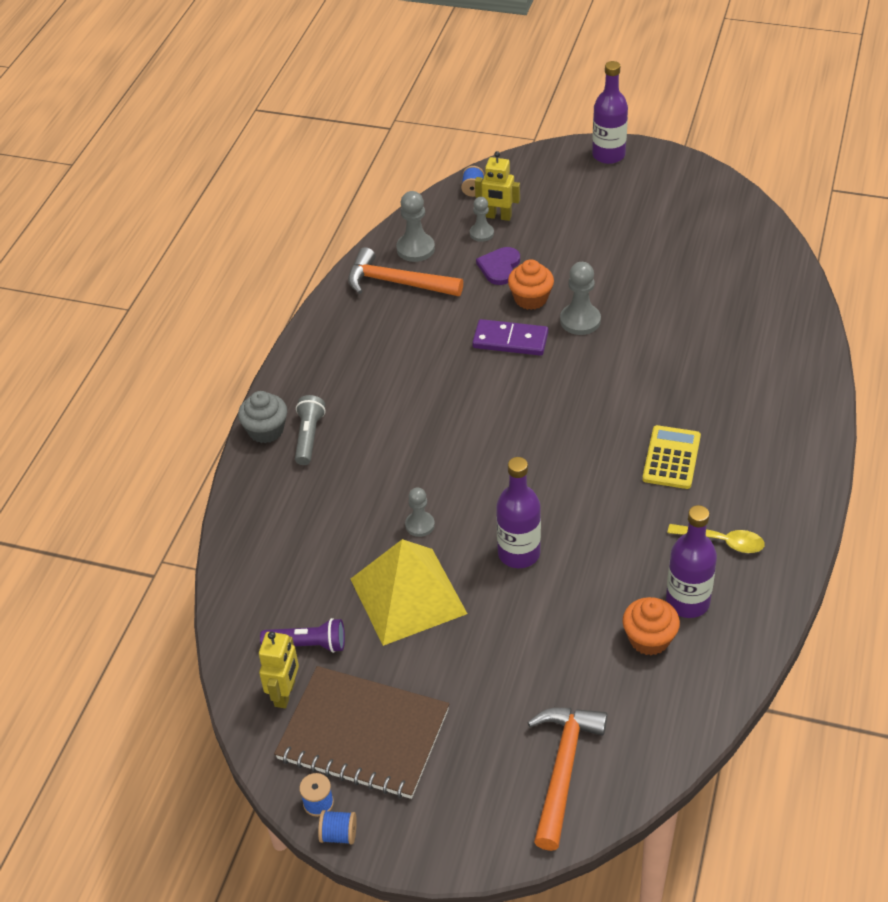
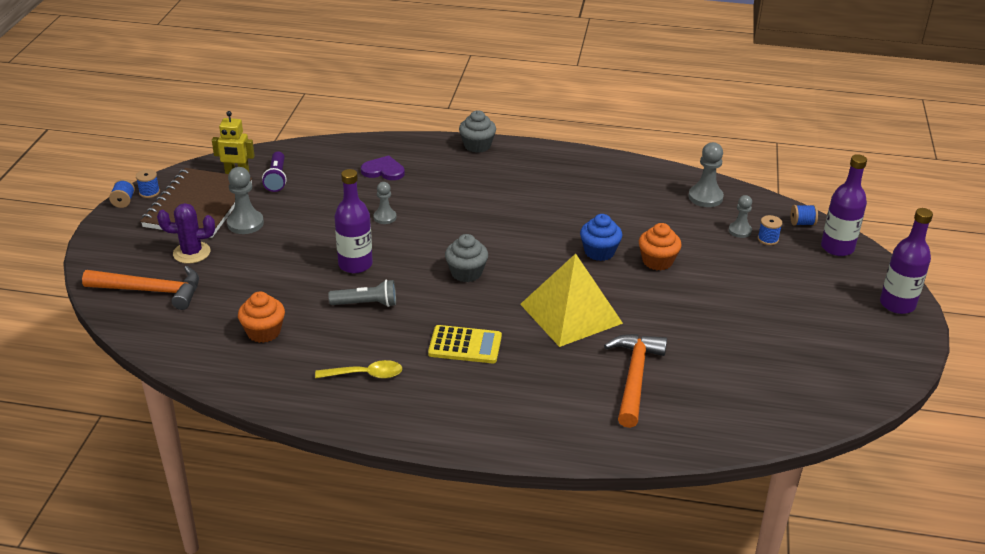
camera: 80 degrees right, 10 degrees down
grey flashlight [295,395,326,465] -> grey flashlight moved to [328,280,396,307]
orange hammer [348,247,463,296] -> orange hammer moved to [604,334,667,428]
yellow pyramid [351,539,467,646] -> yellow pyramid moved to [520,254,623,347]
purple domino [472,319,549,356] -> blue cupcake [580,214,622,261]
yellow robot [475,151,520,221] -> blue spool [758,215,782,245]
purple heart [476,247,520,285] -> purple heart moved to [361,156,405,180]
grey pawn [560,262,601,335] -> grey pawn moved to [227,167,264,234]
purple bottle [666,505,717,618] -> purple bottle moved to [821,154,867,256]
yellow spoon [667,524,765,553] -> yellow spoon turned 105 degrees counterclockwise [315,360,402,379]
none -> purple cactus [157,203,215,264]
none -> grey cupcake [445,234,488,282]

